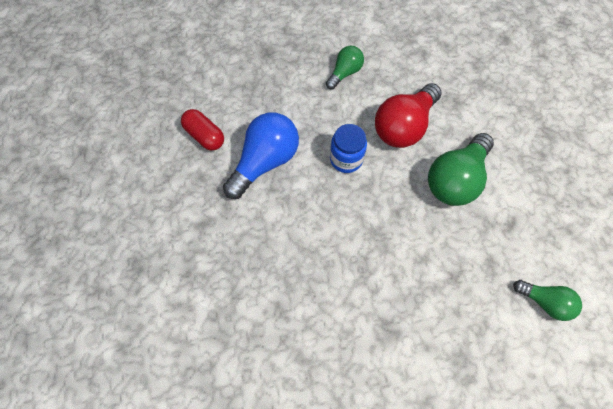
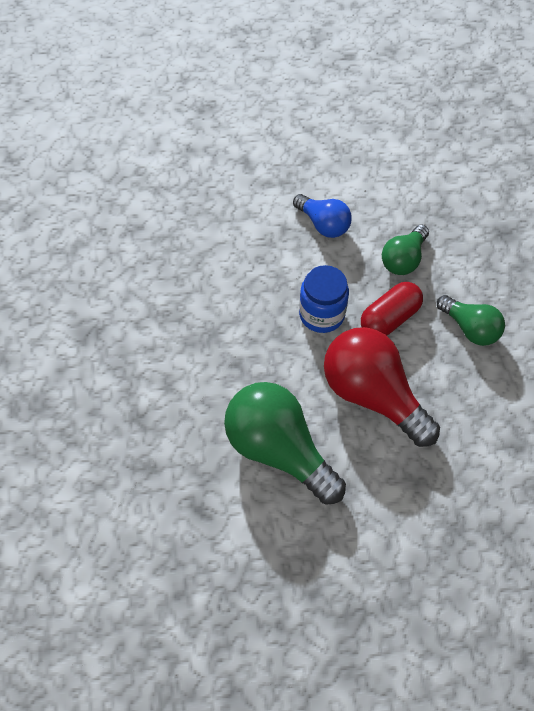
camera: 95 degrees right, 5 degrees down
red capsule [181,109,224,151] -> red capsule moved to [361,282,423,336]
blue light bulb [223,112,299,199] -> blue light bulb [293,194,352,238], size x0.57
green light bulb [513,280,582,321] -> green light bulb moved to [382,225,429,275]

